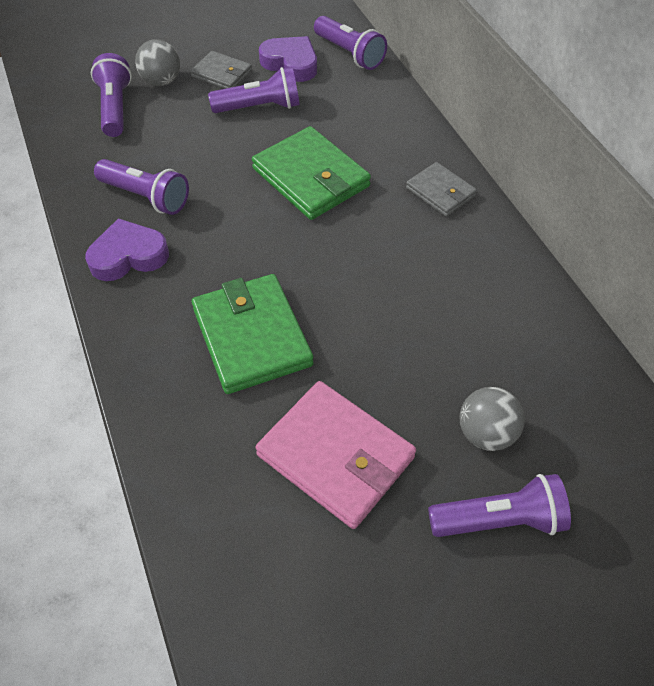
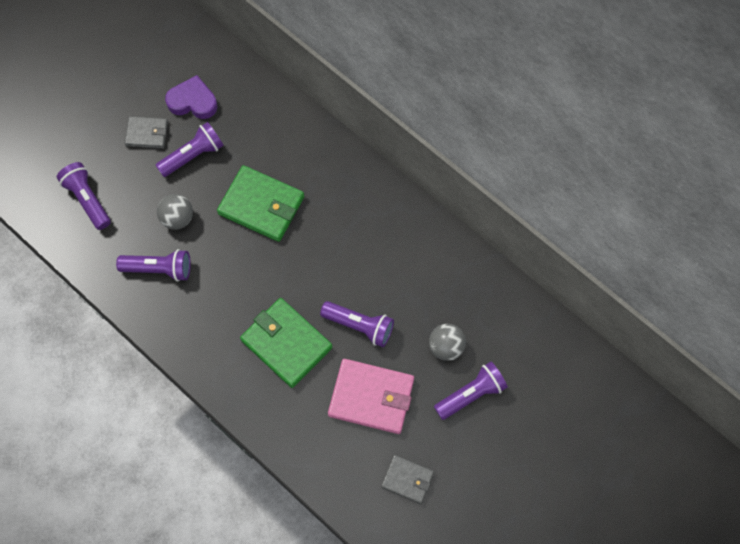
camera: 25 degrees left, 15 degrees up
purple heart [85,218,169,281] -> none
grey ball [135,39,180,86] -> grey ball moved to [157,194,193,230]
purple flashlight [314,16,387,70] -> purple flashlight moved to [320,301,394,347]
grey wallet [406,162,477,217] -> grey wallet moved to [381,455,434,504]

